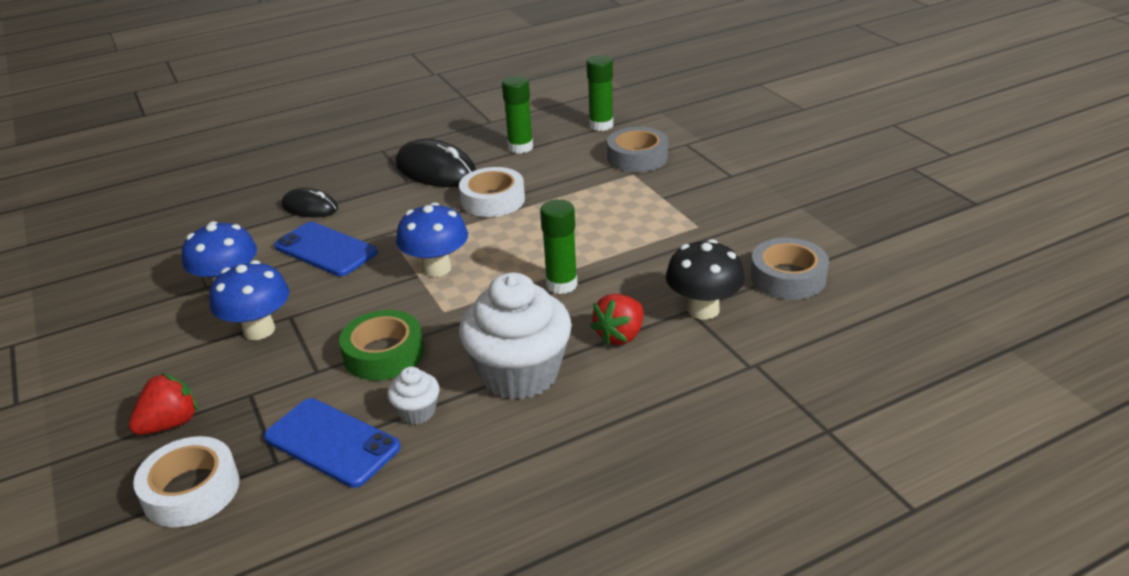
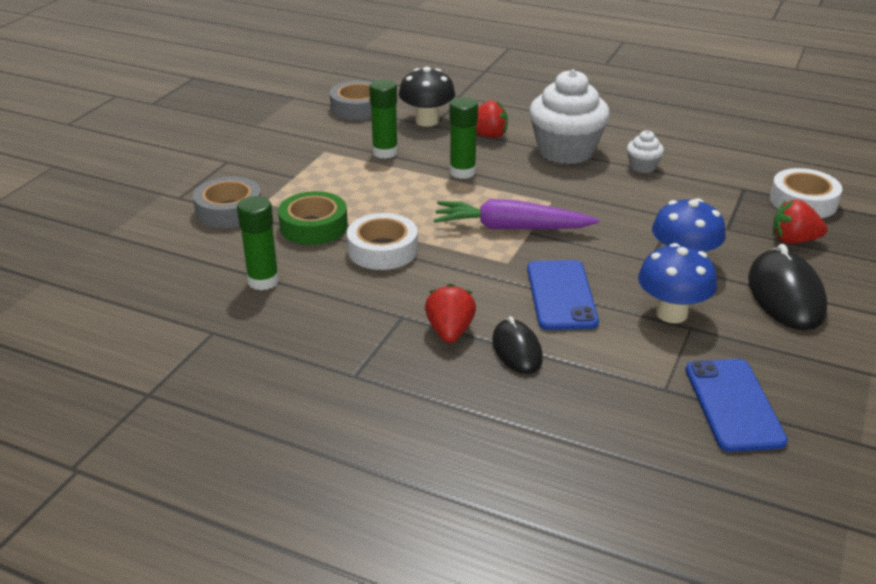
camera: 130 degrees left, 0 degrees up
blue phone [264,398,401,488] -> blue phone moved to [685,359,788,452]
green tape [339,310,424,380] -> green tape moved to [278,191,348,245]
black mouse [396,139,476,187] -> black mouse moved to [748,244,827,330]
blue mushroom [396,202,468,277] -> purple carrot [434,199,599,229]
green glue stick [587,55,613,131] -> green glue stick moved to [369,79,398,159]
none -> red strawberry [425,284,476,343]

